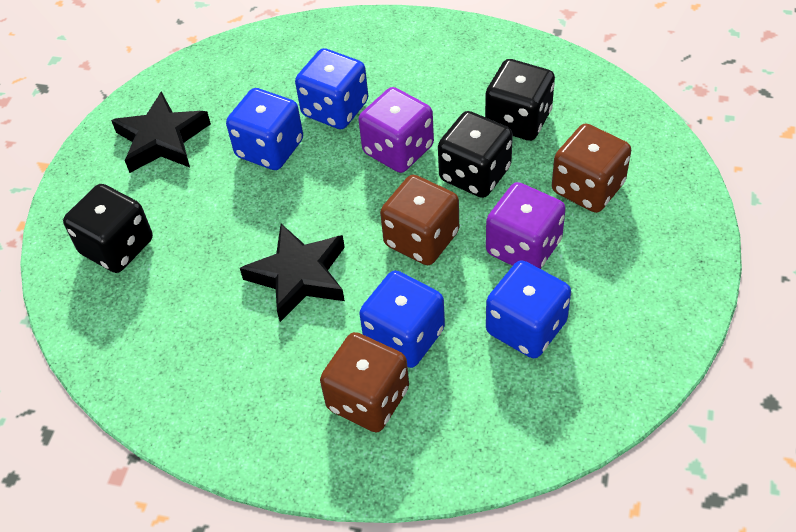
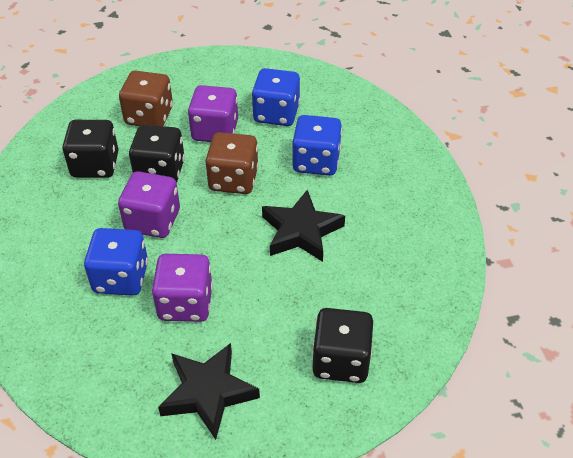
camera: 120 degrees left, 5 degrees down
blue dice [226,88,303,170] -> purple dice [152,254,213,322]
brown dice [320,332,409,432] -> none

